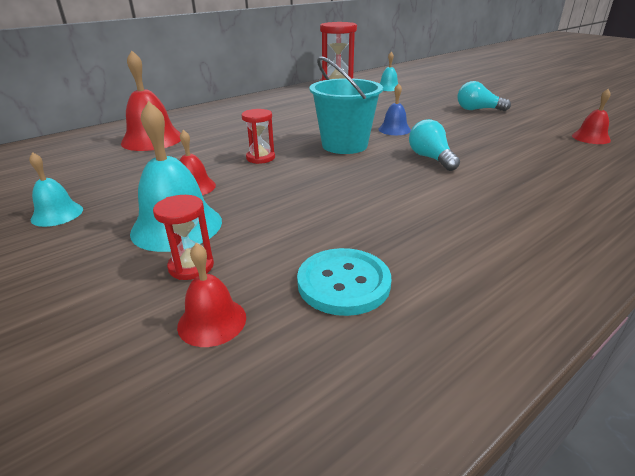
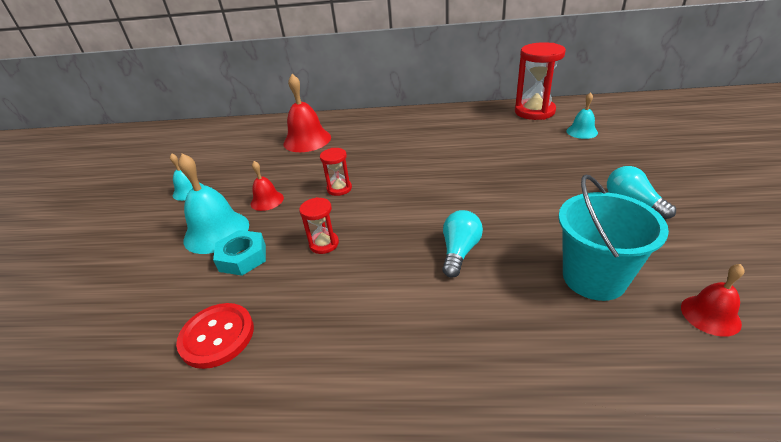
camera: 45 degrees right, 5 degrees up
red hourglass [153,195,214,280] -> red hourglass moved to [299,197,339,254]
red bell [177,243,246,347] -> none
turquoise button [297,248,392,316] -> red button [176,303,254,369]
turquoise bucket [310,56,383,154] -> turquoise bucket moved to [558,175,669,301]
blue bell [378,83,411,135] -> none
none -> turquoise nut [213,230,266,276]

